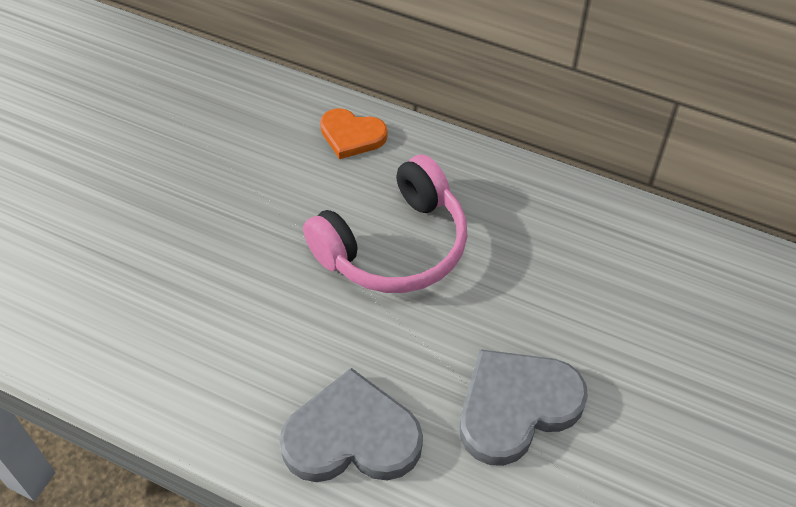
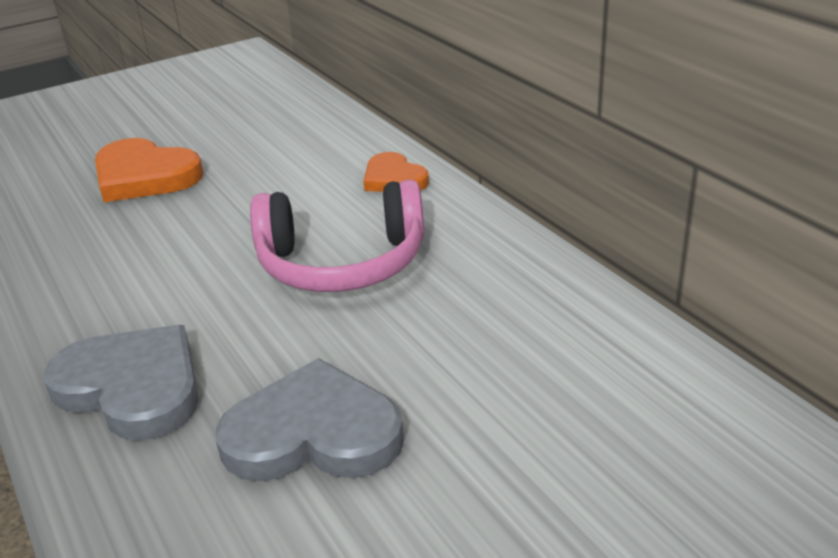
camera: 35 degrees right, 20 degrees down
none -> orange heart [95,138,204,202]

